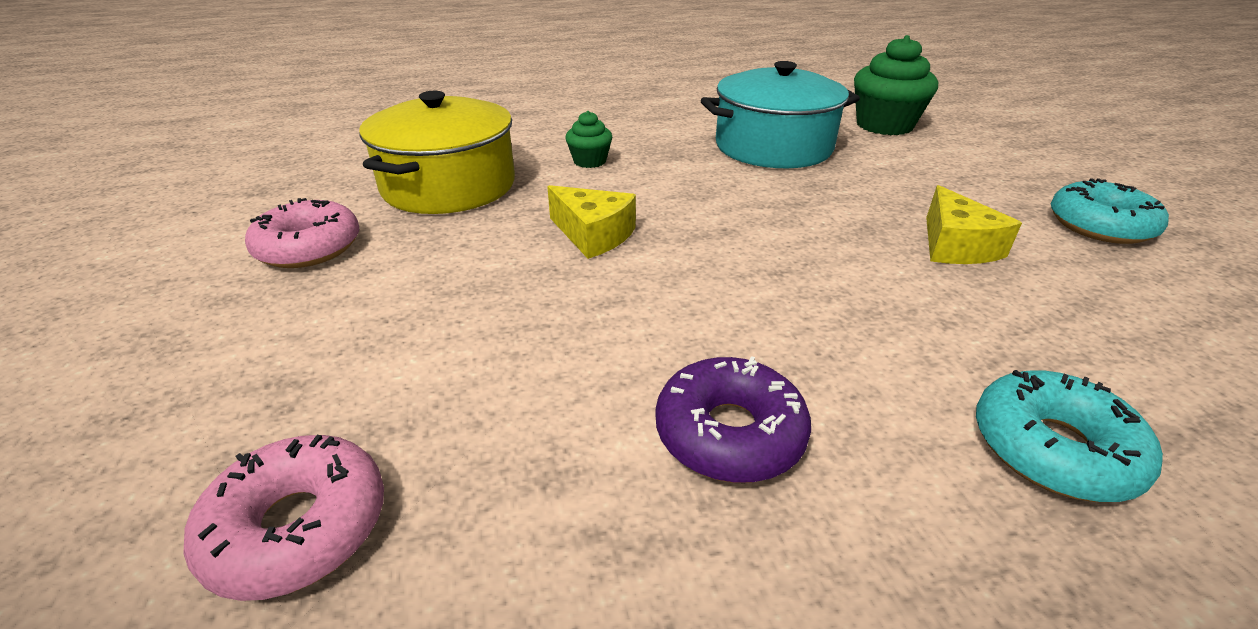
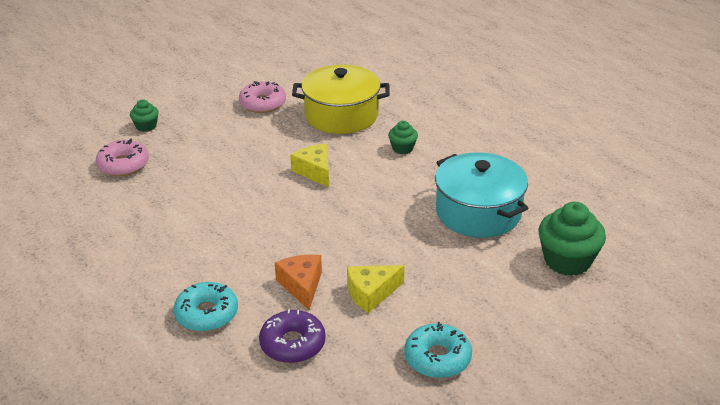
camera: 70 degrees right, 0 degrees up
yellow cheese [547,185,636,259] -> yellow cheese turned 135 degrees clockwise [290,144,329,187]
purple donut [656,356,811,483] -> purple donut moved to [259,309,326,363]
none -> green cupcake [130,99,159,132]
none -> orange cheese [275,254,322,310]

